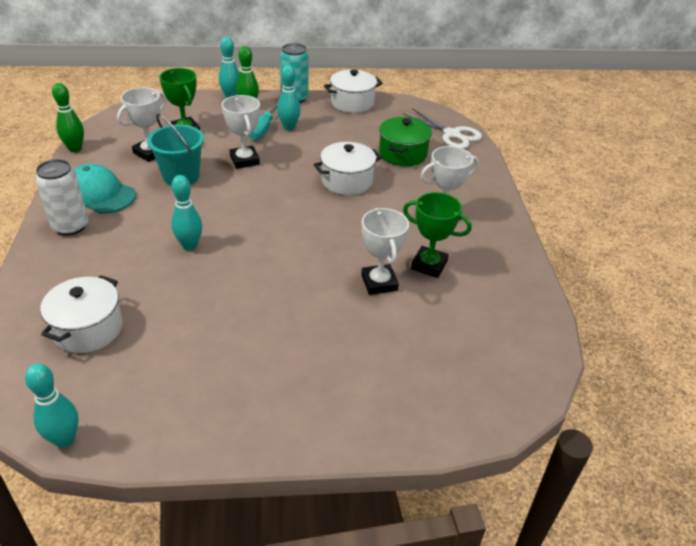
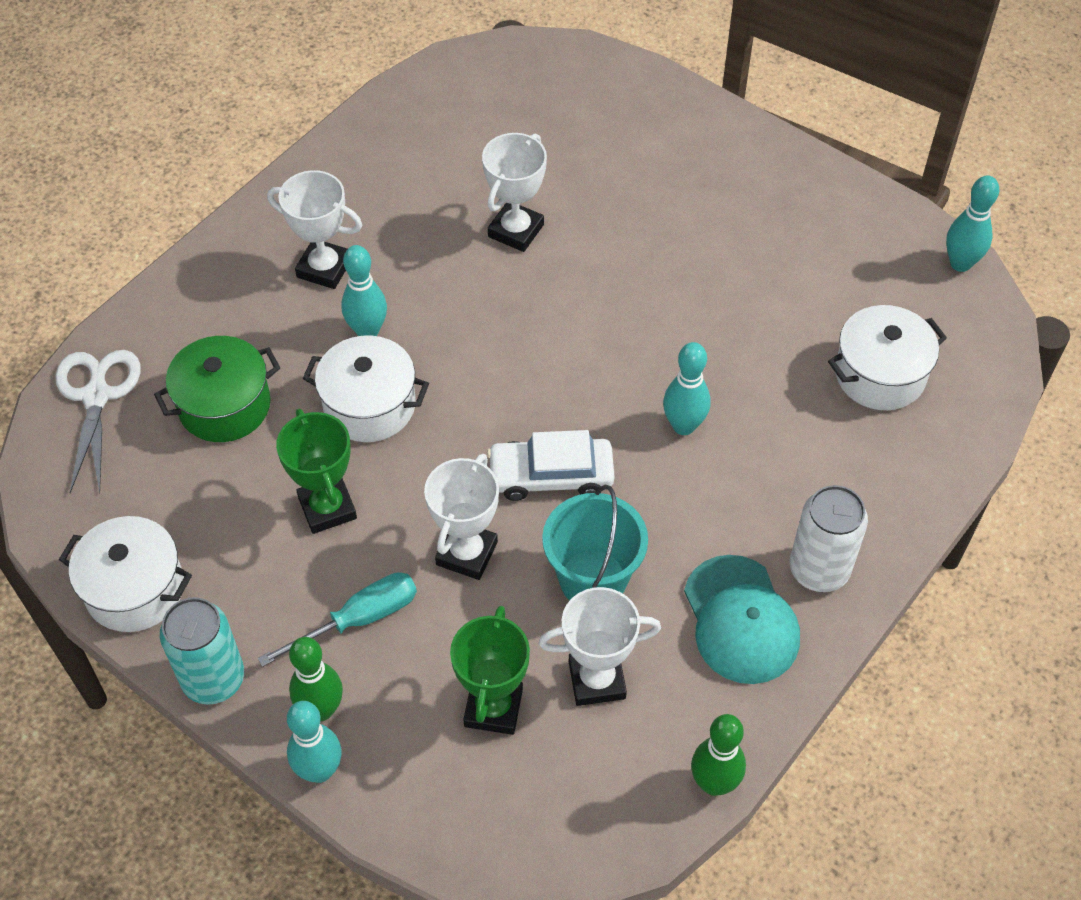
camera: 135 degrees left, 15 degrees up
turquoise bowling pin [277,65,301,130] -> turquoise bowling pin moved to [341,245,387,336]
green trophy [403,192,472,278] -> green trophy moved to [276,409,357,534]
none -> white car [487,430,615,501]

